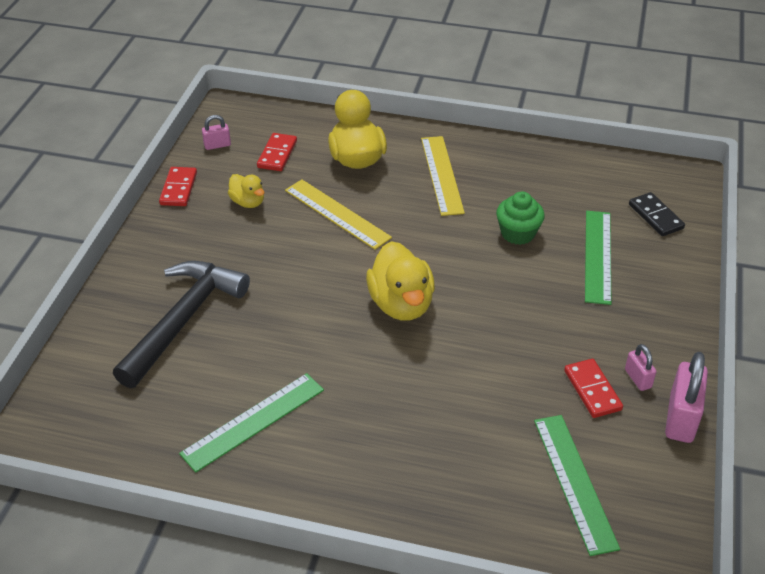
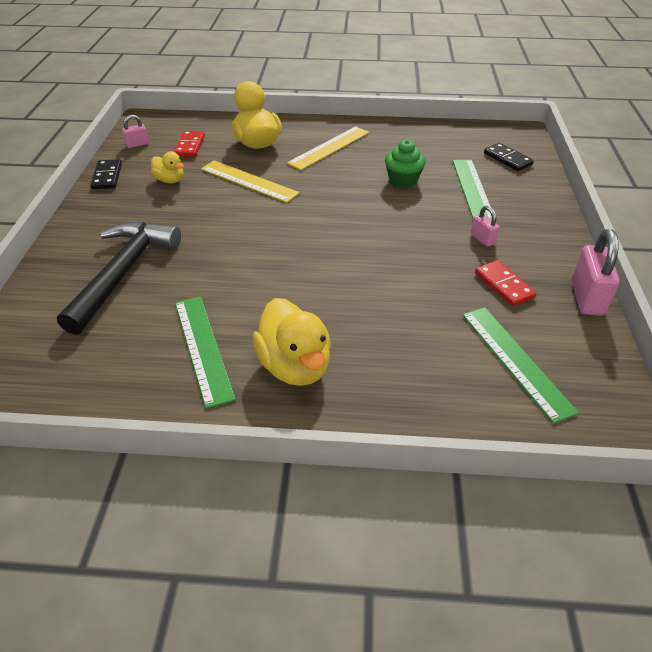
camera: 10 degrees left, 0 degrees up
red domino [159,167,197,206] -> black domino [90,159,122,189]
green ruler [179,373,324,472] -> green ruler turned 60 degrees counterclockwise [175,296,236,409]
yellow duck [366,241,435,321] -> yellow duck moved to [252,298,331,386]
yellow ruler [421,136,465,216] -> yellow ruler turned 60 degrees clockwise [287,126,369,170]
pink padlock [625,344,656,391] -> pink padlock moved to [471,205,500,247]

